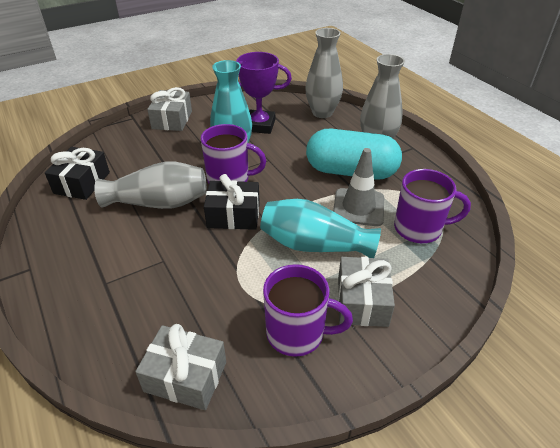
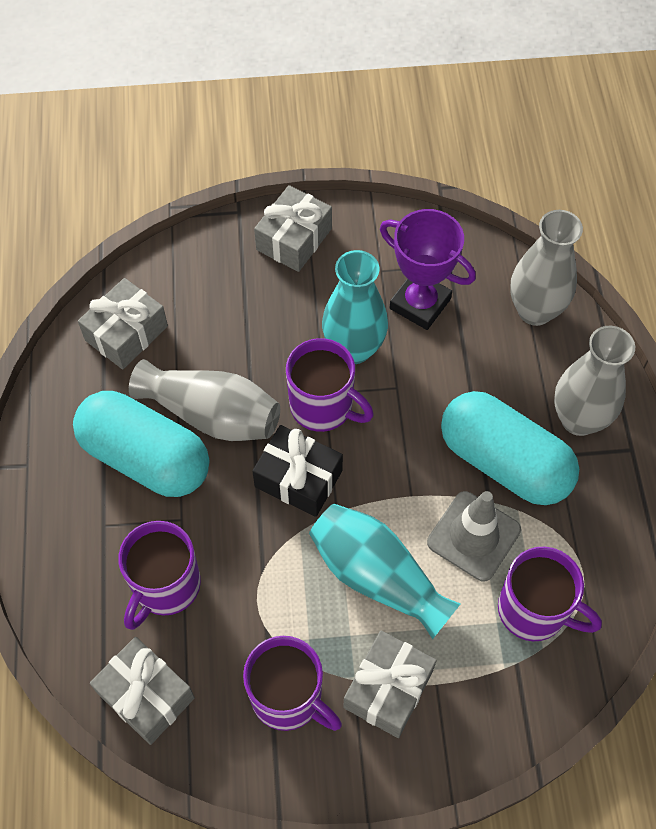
camera: 25 degrees right, 20 degrees up
black gift [45,147,110,200] -> grey gift [78,278,168,369]
none -> turquoise capsule [73,391,209,497]
none -> purple mug [118,521,201,630]

